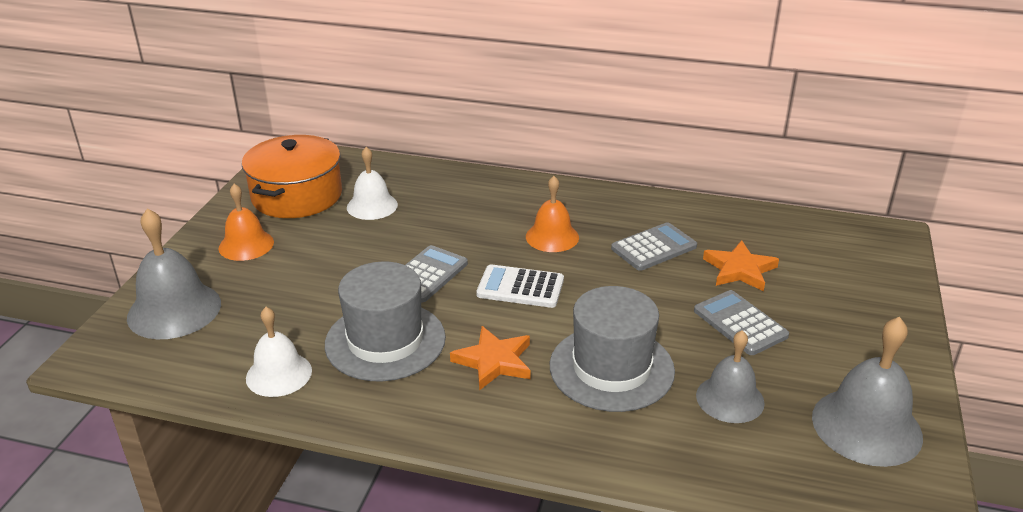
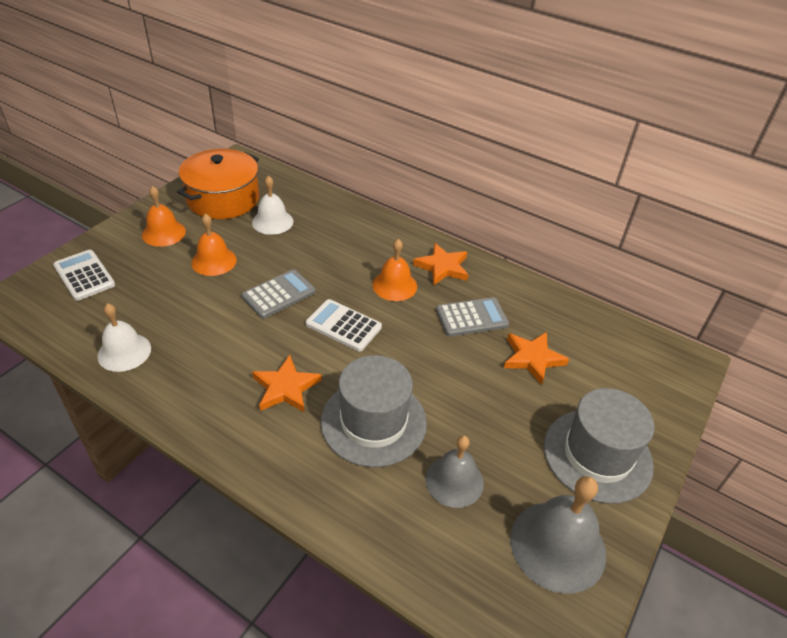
camera: 15 degrees right, 10 degrees up
grey bell [127,208,221,339] -> white calculator [53,250,115,301]
grey hat [325,262,446,381] -> grey hat moved to [544,388,655,504]
grey calculator [694,290,789,355] -> none
none -> orange bell [191,214,237,276]
none -> orange star [413,243,468,286]

